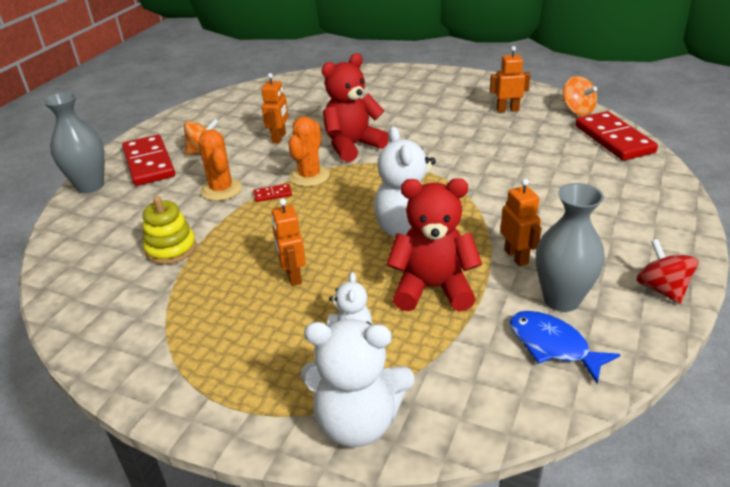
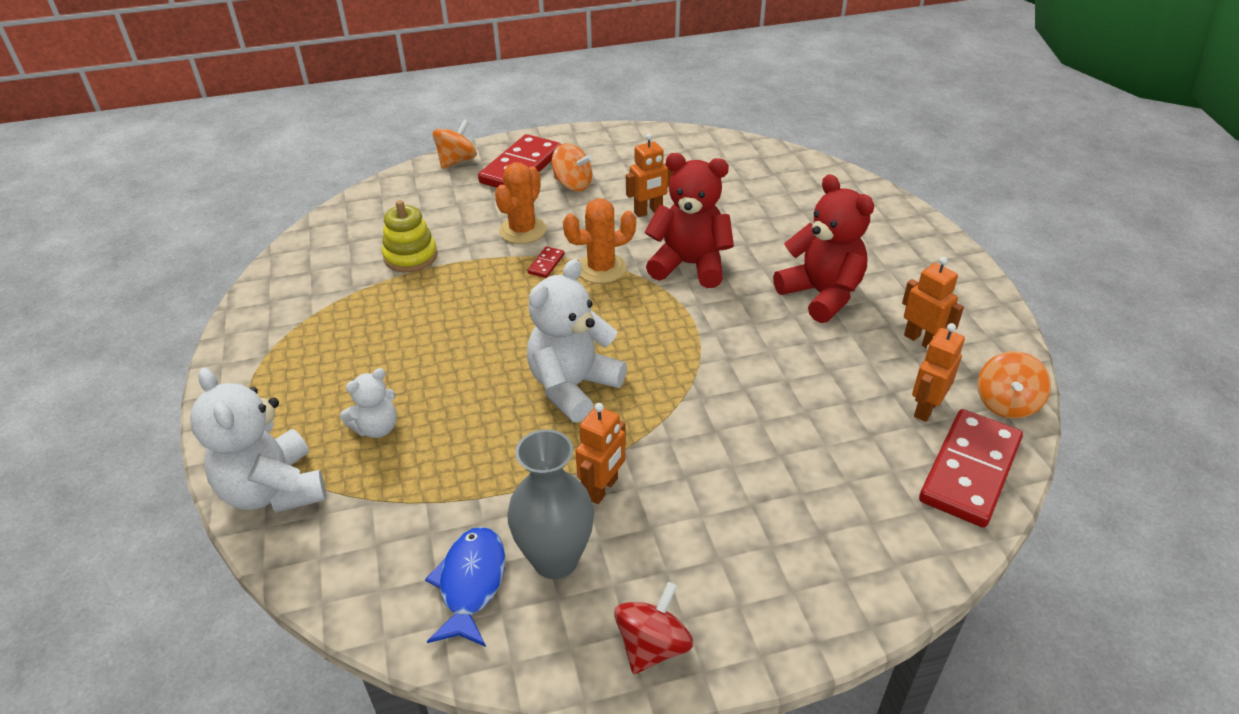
camera: 50 degrees right, 5 degrees up
grey vase [43,92,105,193] -> orange spinning top [433,119,477,169]
red domino [253,184,292,202] -> red domino turned 75 degrees clockwise [527,246,565,278]
orange robot [271,198,306,286] -> orange robot moved to [912,323,965,422]
red teddy bear [386,178,482,312] -> red teddy bear moved to [773,174,874,323]

